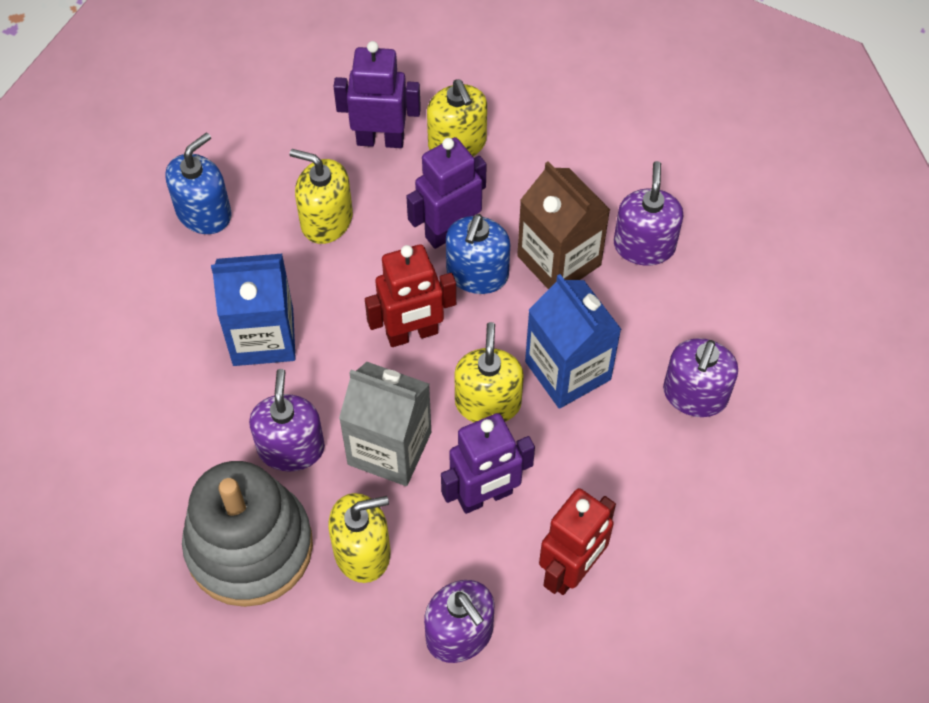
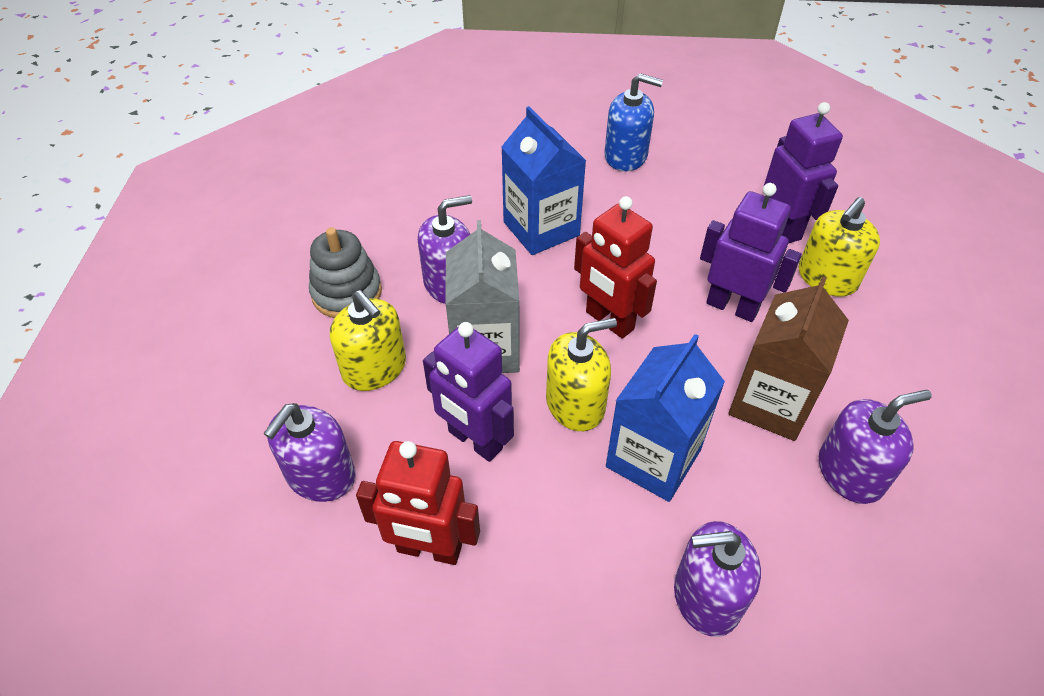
camera: 65 degrees right, 10 degrees down
grey stacking toy [182,461,313,607] -> grey stacking toy [309,227,382,318], size x0.61
yellow soap dispenser [290,149,353,244] -> none
blue soap dispenser [446,214,510,294] -> none

